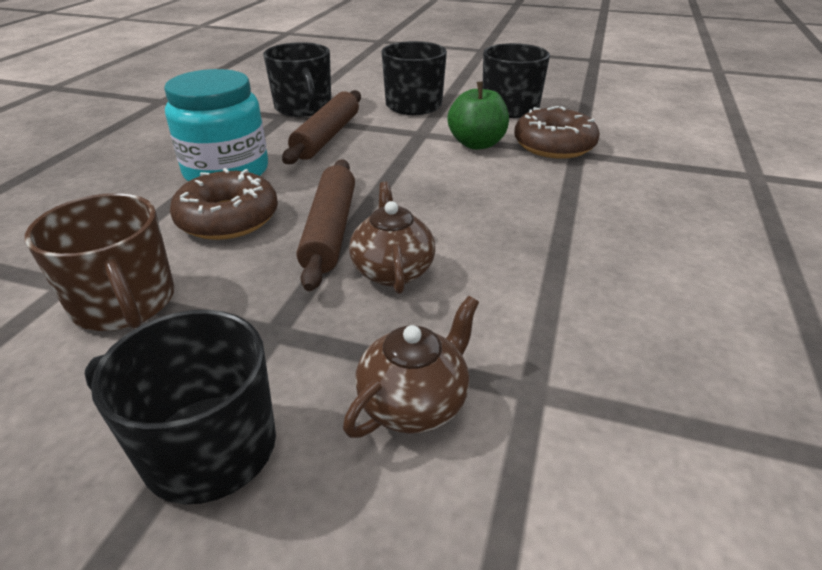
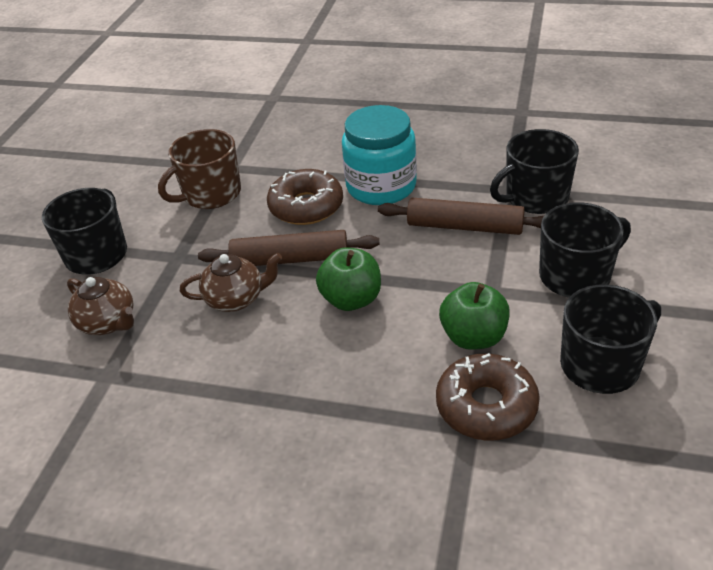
camera: 90 degrees right, 5 degrees up
none -> green apple [316,247,381,311]

